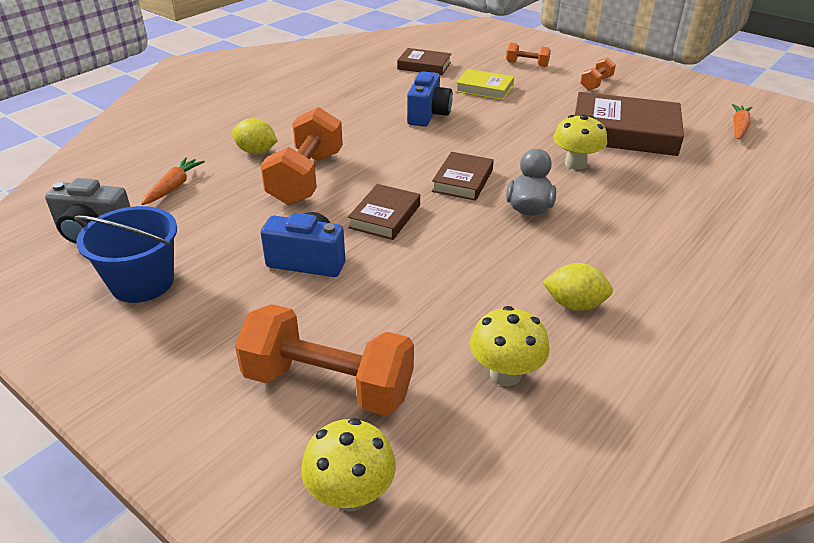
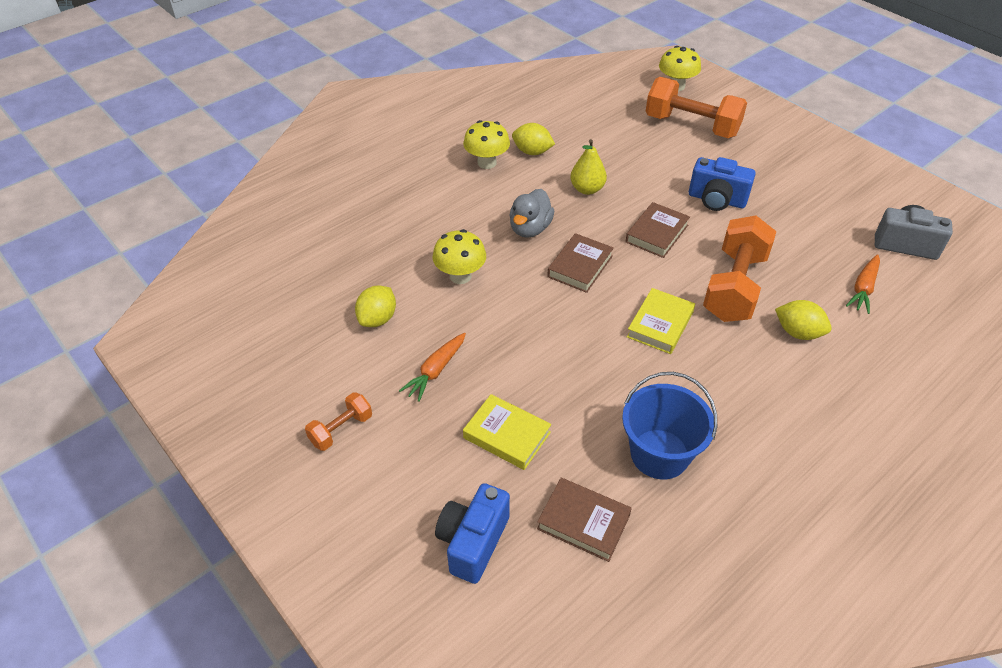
camera: 170 degrees left, 10 degrees up
blue bucket [74,206,177,303] -> blue bucket moved to [622,372,717,479]
blue camera [407,72,453,127] -> blue camera moved to [435,483,510,584]
yellow mushroom [470,306,549,386] -> yellow mushroom moved to [463,120,510,169]
orange dumbbell [506,43,551,67] -> none
brown book [575,92,684,156] -> yellow lemon [355,286,396,327]
orange carrot [732,104,753,139] -> orange carrot moved to [399,333,466,402]
none -> yellow pear [570,139,607,195]
none -> yellow book [627,288,695,354]

